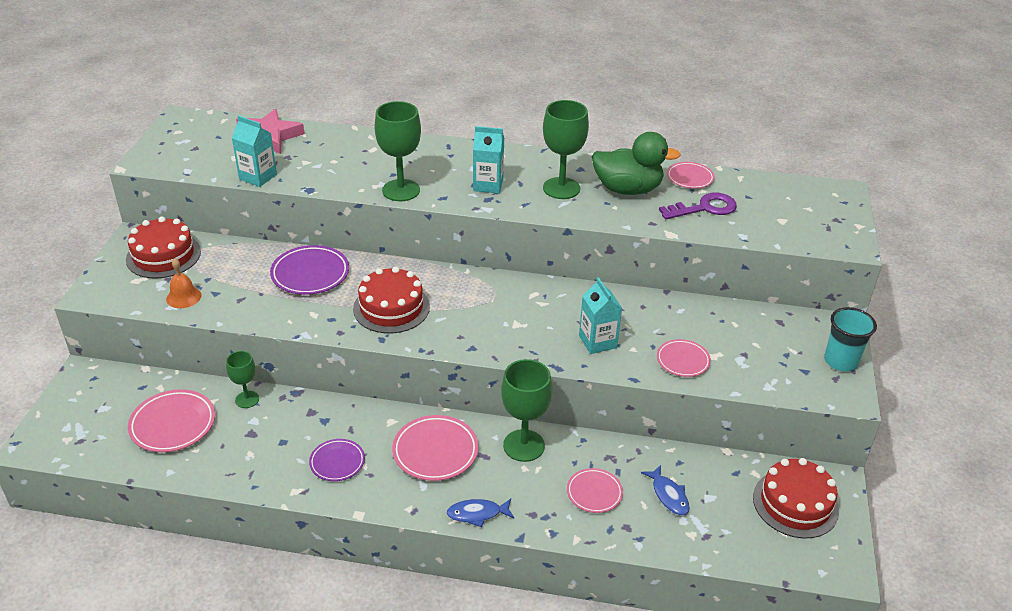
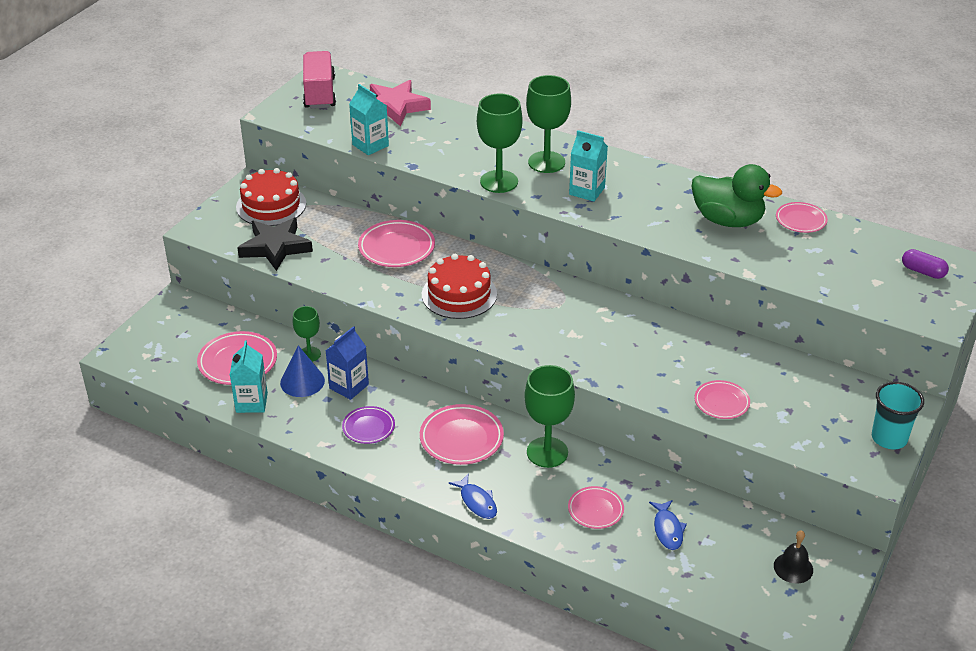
camera: 20 degrees right, 0 degrees up
orange bell [166,259,201,308] -> black star [237,217,313,271]
purple plate [270,245,349,295] -> pink plate [358,220,435,267]
blue fish [447,499,514,527] -> blue fish turned 135 degrees counterclockwise [449,474,497,519]
green goblet [543,100,589,199] -> green goblet moved to [526,75,571,173]
turquoise carton [579,277,622,354] -> turquoise carton moved to [230,341,268,413]
purple key [659,193,737,219] -> none
red cake [753,458,839,538] -> black bell [774,530,813,584]
none -> blue cone [280,345,325,397]
none -> pink truck [303,51,336,109]
none -> blue carton [326,326,369,400]
none -> purple capsule [902,249,949,279]

